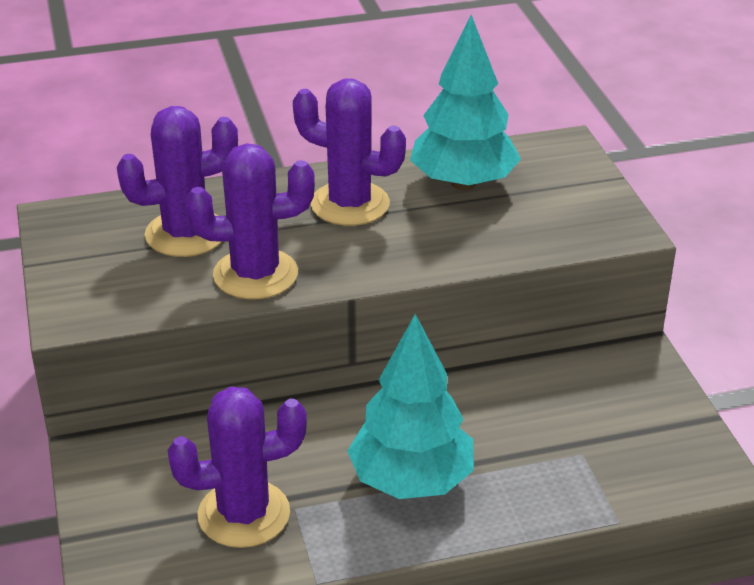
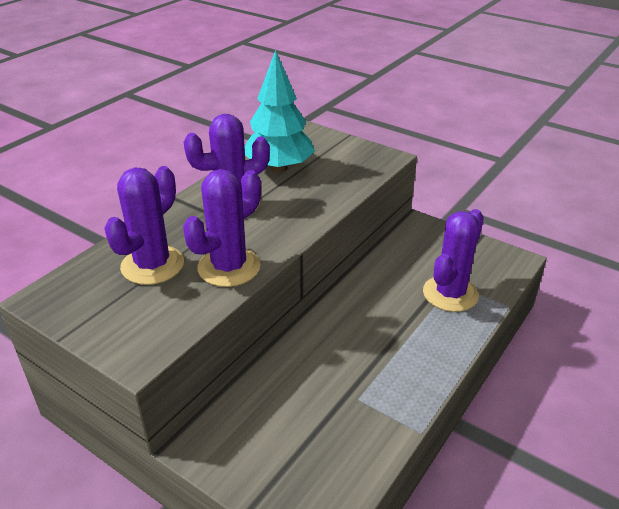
camera: 40 degrees left, 0 degrees up
purple cactus [167,386,307,548] -> purple cactus moved to [423,209,484,312]
turquoise tree [347,314,474,499] -> none

